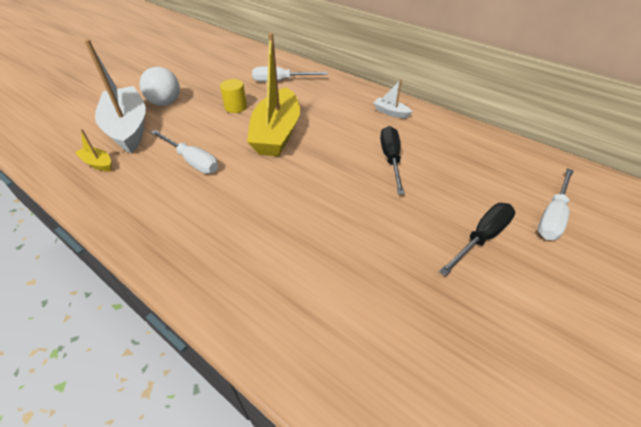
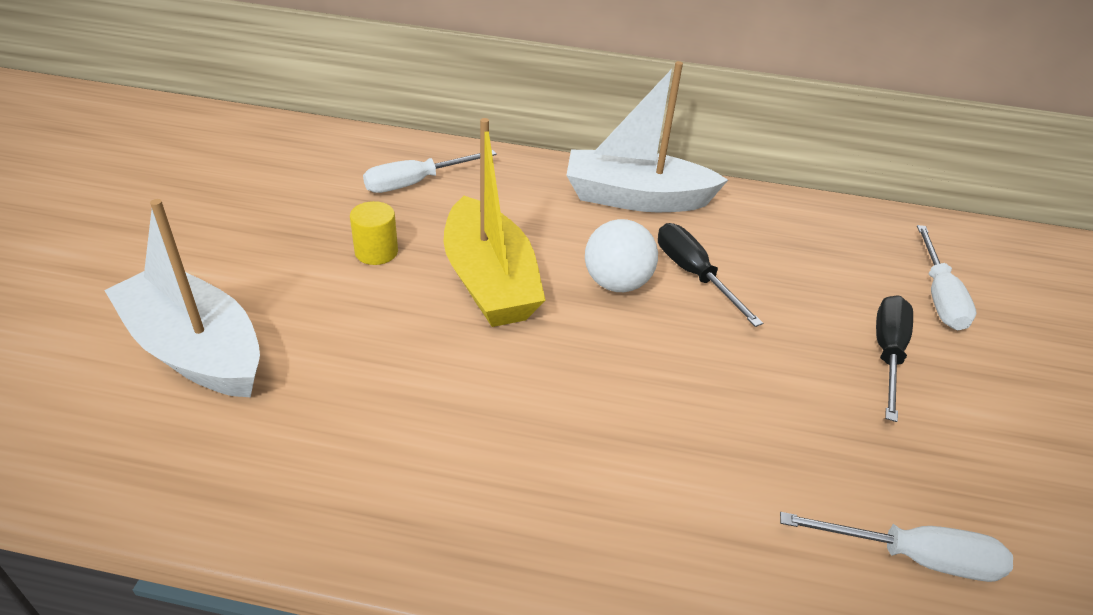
camera: 30 degrees left, 5 degrees down
yellow boat [75,129,111,171] -> none
white ball [139,67,180,106] -> white ball moved to [585,219,658,292]
white screwdriver [151,130,218,174] -> white screwdriver moved to [780,512,1013,582]
white boat [373,79,412,118] -> white boat [566,61,728,212], size x2.36

